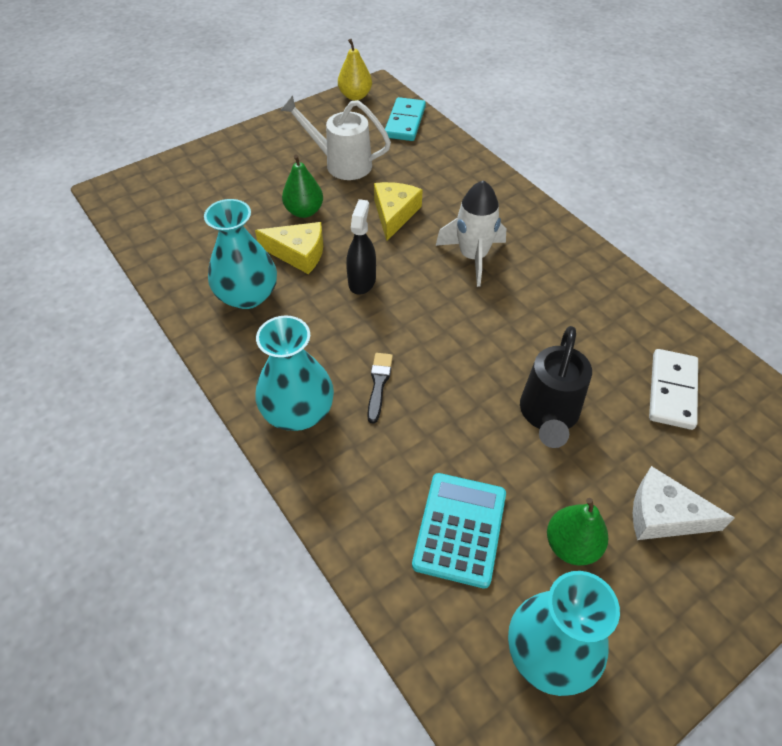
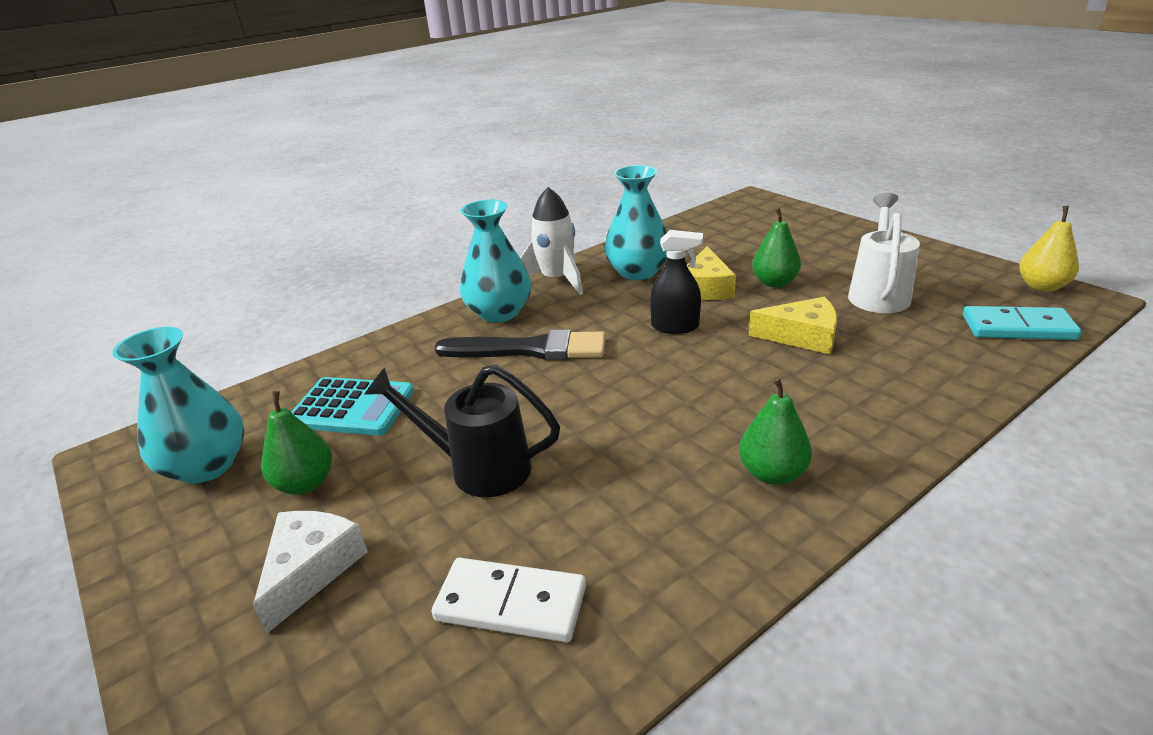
camera: 90 degrees right, 20 degrees down
black brush [367,353,393,424] -> black brush [434,329,606,360], size x1.97
white rocket [436,180,506,287] -> white rocket moved to [520,187,583,295]
none -> green pear [739,377,812,485]

